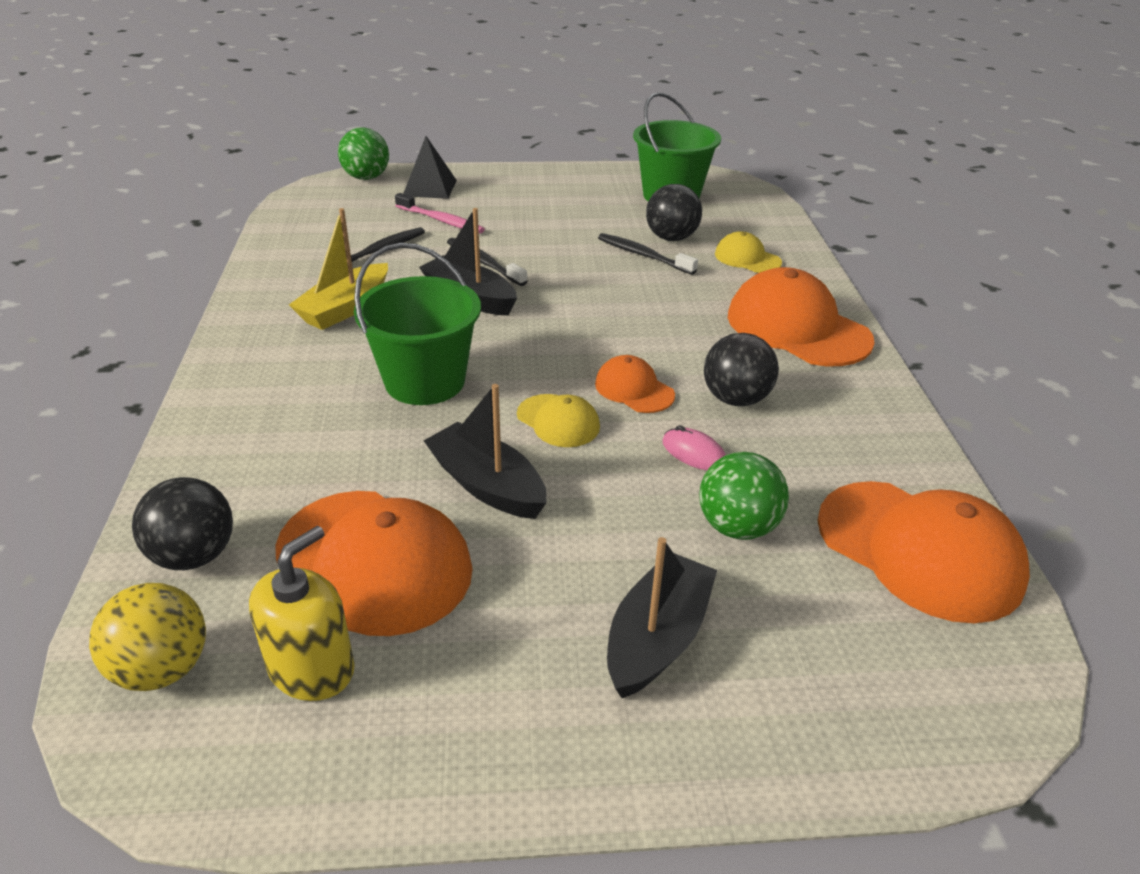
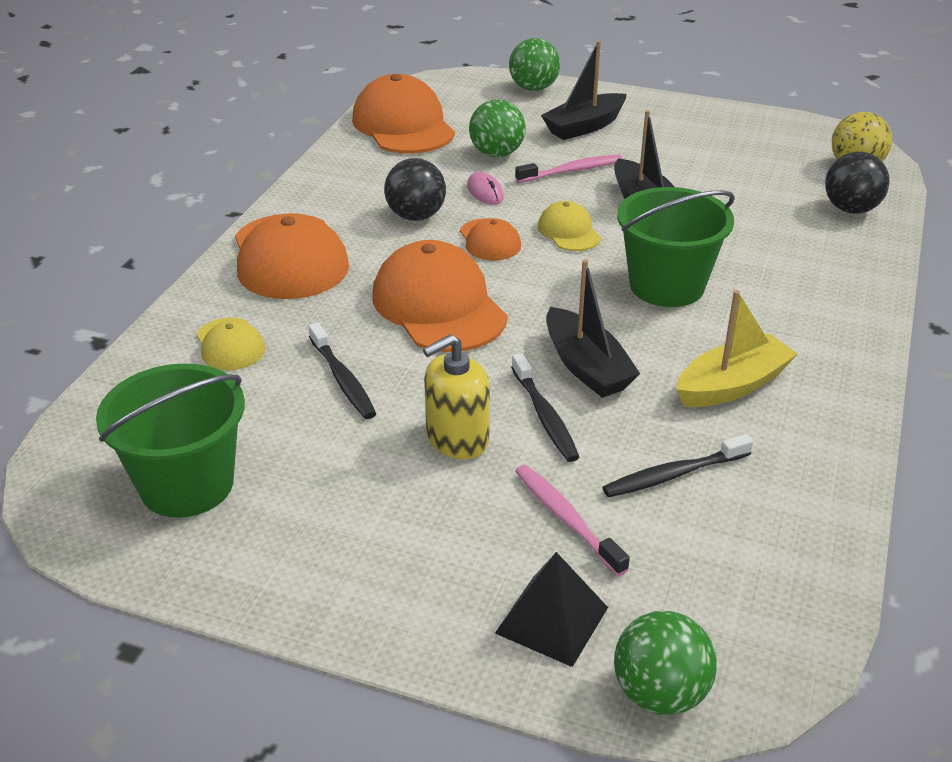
camera: 155 degrees left, 0 degrees up
yellow soap dispenser [249,526,355,701] -> yellow soap dispenser moved to [423,334,490,459]
orange cap [275,491,473,636] -> orange cap moved to [372,240,507,352]
black ball [646,184,702,241] -> none
none -> green ball [509,38,560,91]
none -> pink toothbrush [515,154,623,183]

